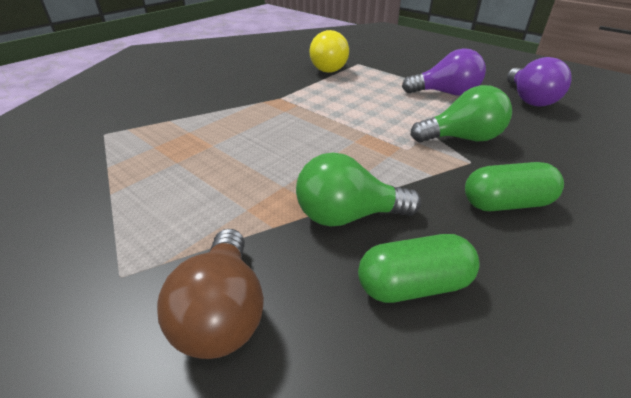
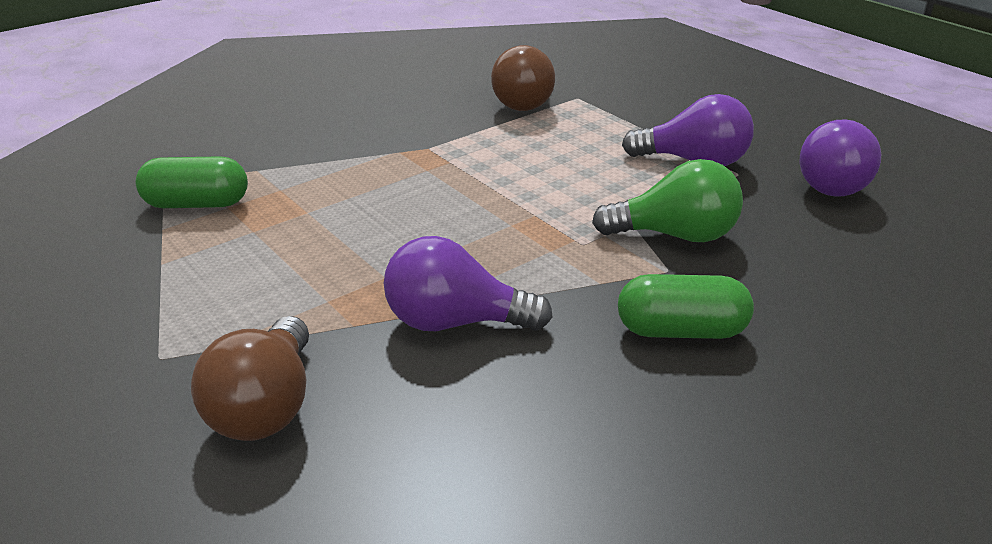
camera: 10 degrees right, 5 degrees down
green light bulb [296,153,421,226] -> purple light bulb [384,236,553,331]
yellow light bulb [309,30,349,73] -> brown light bulb [491,45,555,111]
green capsule [358,234,479,303] -> green capsule moved to [136,156,248,208]

